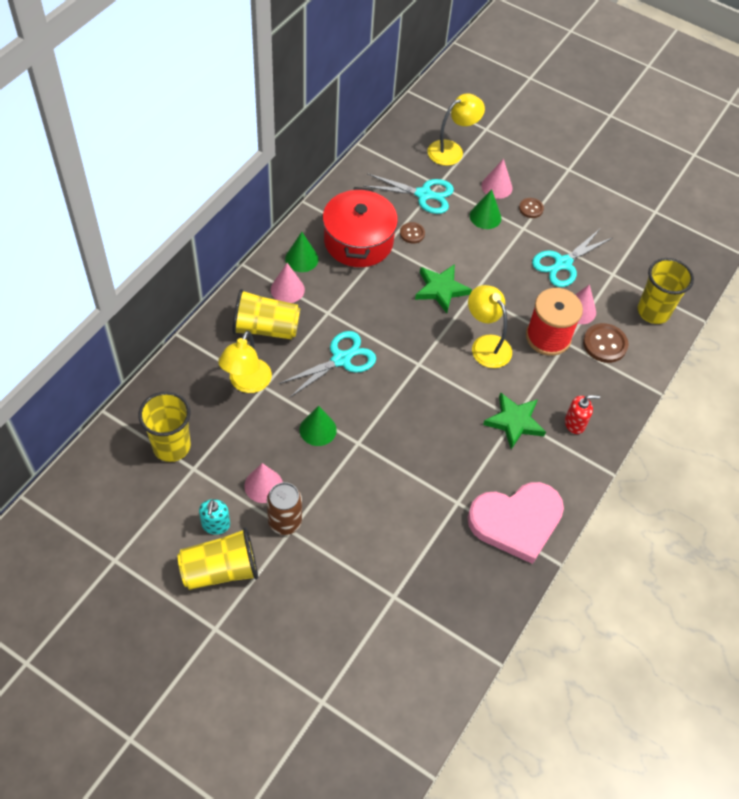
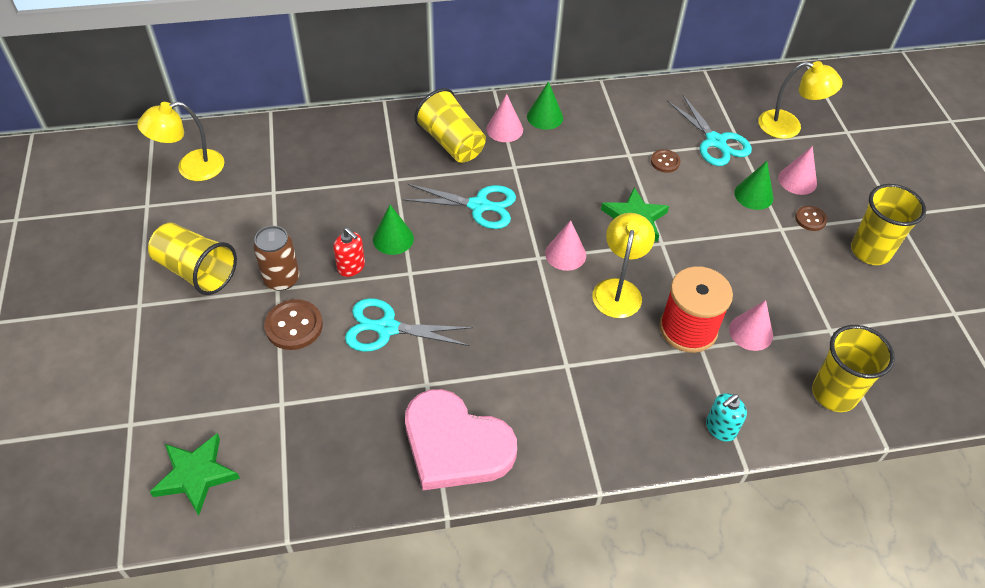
camera: 50 degrees right, 5 degrees down
yellow cup [138,392,191,462] -> yellow cup moved to [851,184,926,265]
turquoise soap dispenser [199,499,230,535] -> turquoise soap dispenser moved to [706,393,747,441]
yellow lamp [218,331,272,393] -> yellow lamp moved to [137,101,224,181]
pink cone [245,463,283,503] -> pink cone moved to [545,220,586,271]
red pot [323,187,398,267] -> none
green star [483,392,546,449] -> green star moved to [150,433,240,516]
turquoise scissors [532,229,612,287] -> turquoise scissors moved to [345,298,473,352]
red soap dispenser [565,395,600,434] -> red soap dispenser moved to [333,228,365,277]
brown button [583,323,628,363] -> brown button moved to [264,299,323,350]

